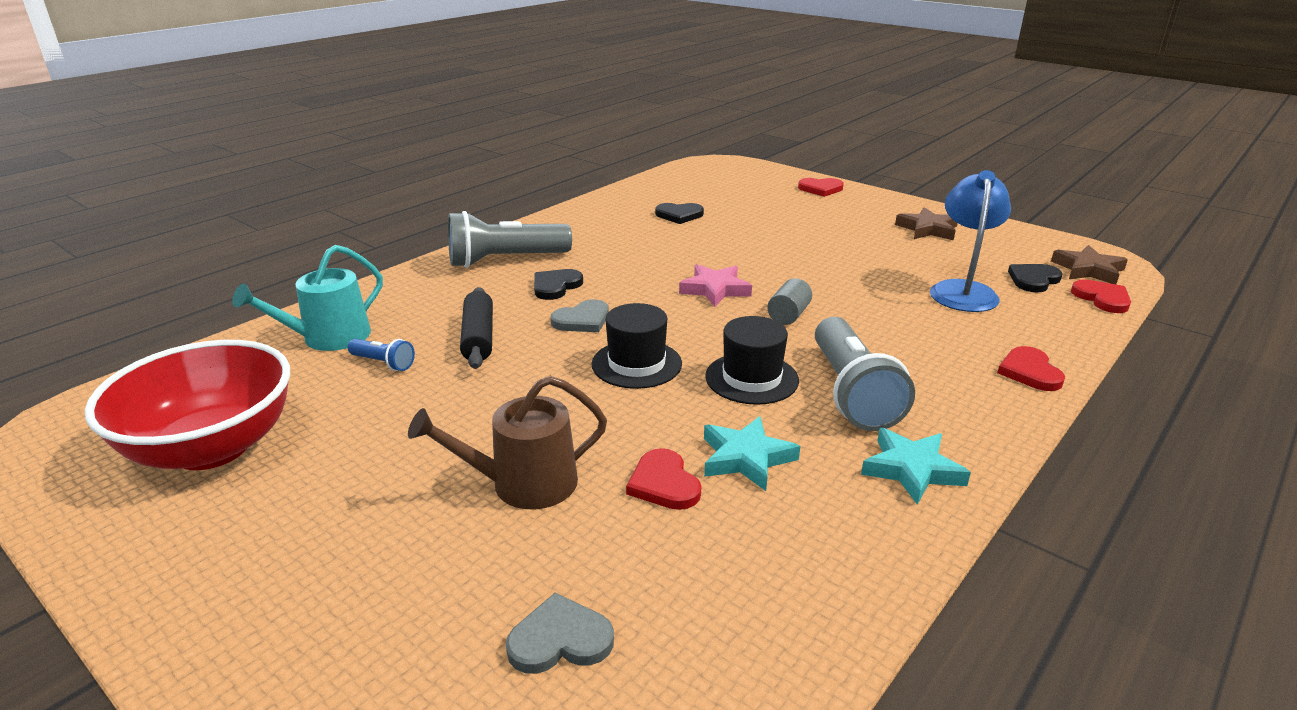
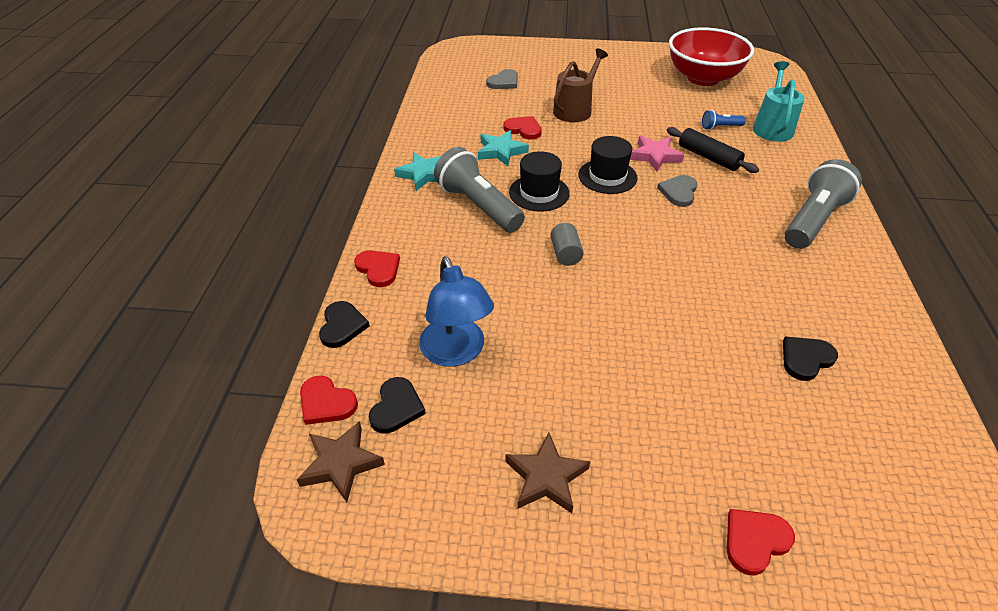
camera: 145 degrees right, 15 degrees up
black heart [534,269,583,300] -> black heart moved to [319,301,370,348]
pink star [679,264,752,307] -> pink star moved to [630,136,684,171]

